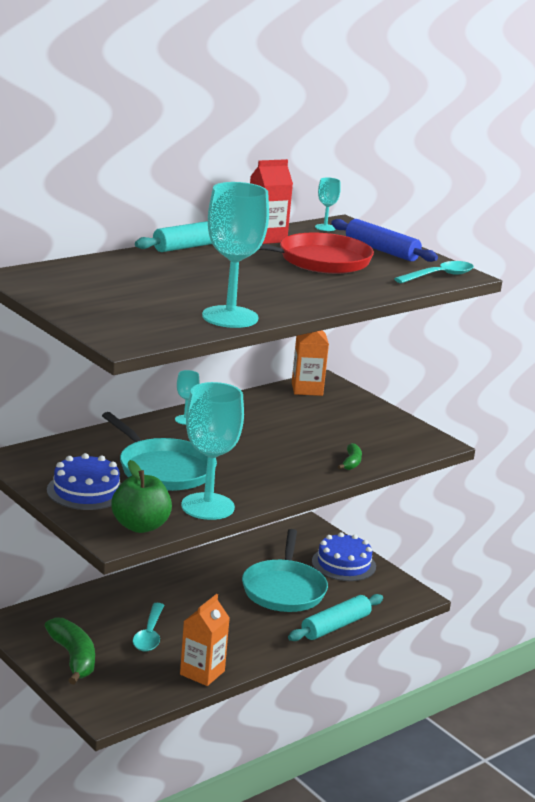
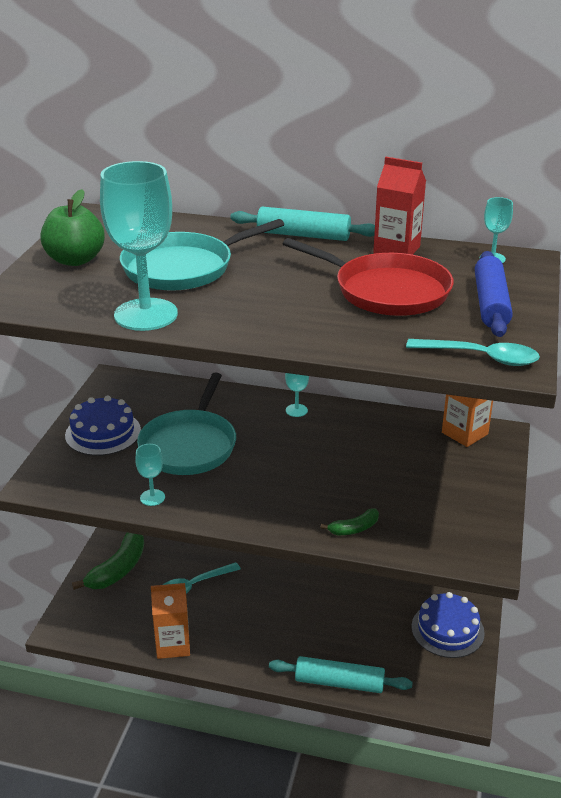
camera: 55 degrees right, 10 degrees up
green apple [111,460,172,533] -> green apple moved to [40,189,105,266]
turquoise goblet [181,382,244,520] -> turquoise goblet [135,444,165,506], size x0.45
turquoise pan [242,529,328,612] -> turquoise pan moved to [120,219,284,291]

